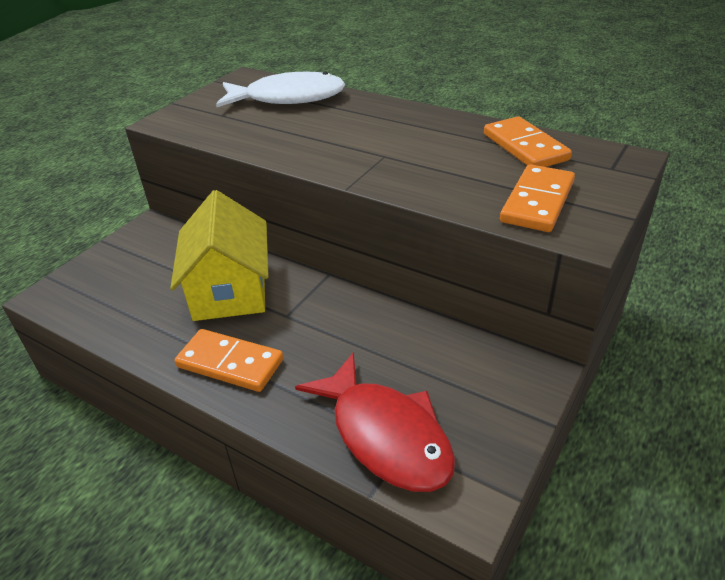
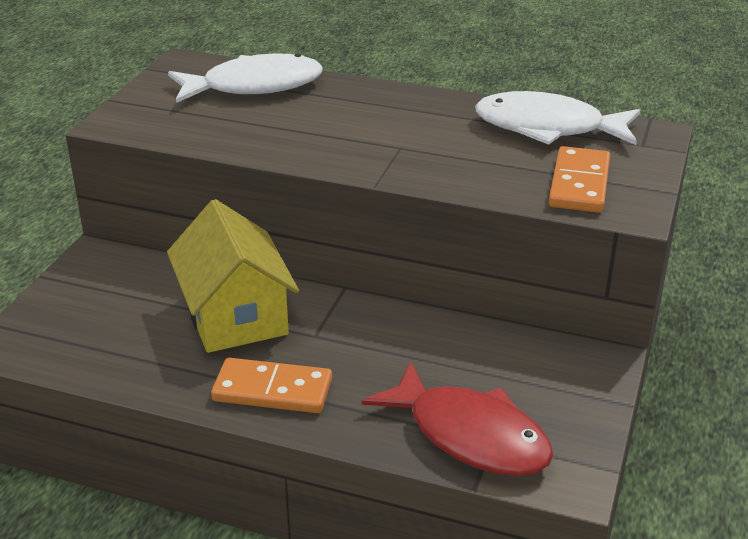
camera: 15 degrees left, 5 degrees down
orange domino [484,116,572,167] -> white fish [475,91,640,145]

